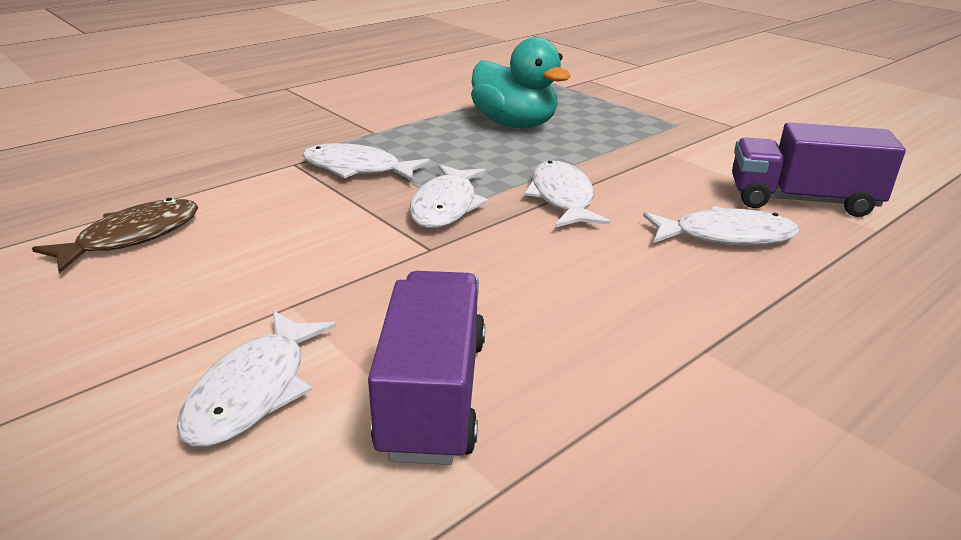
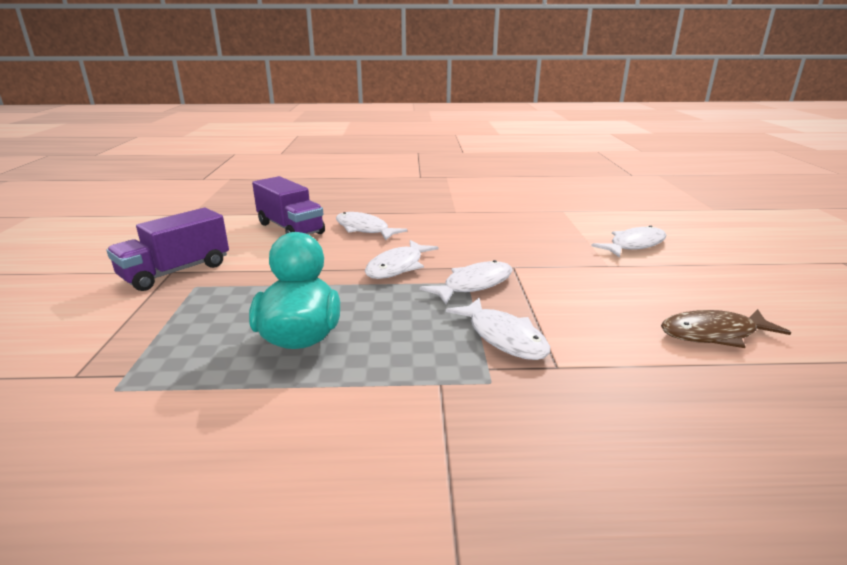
camera: 140 degrees left, 5 degrees down
purple truck [368,271,485,465] -> purple truck moved to [107,208,229,291]

